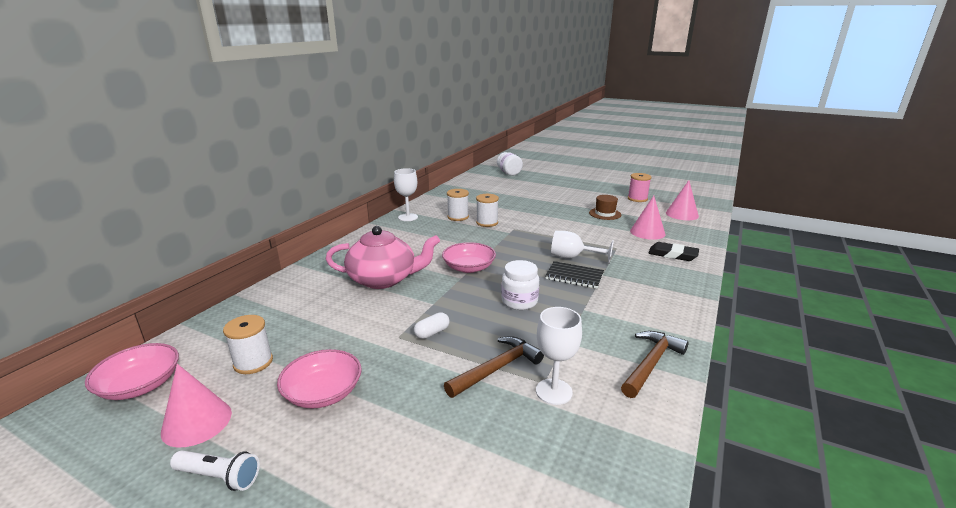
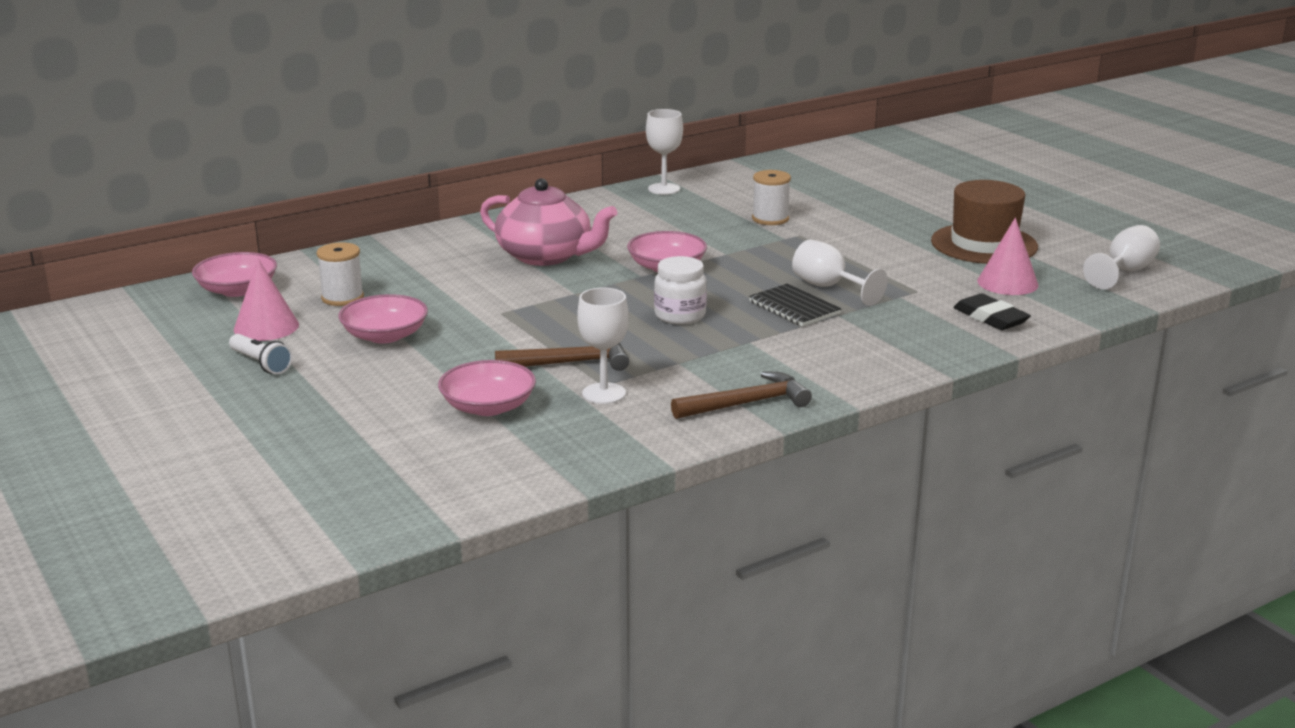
camera: 30 degrees right, 0 degrees up
white capsule [414,312,450,339] -> none
white spool [447,189,469,221] -> none
white jar [497,152,523,176] -> none
brown hat [589,195,621,220] -> brown hat [931,180,1038,264], size x1.82
pink spool [628,173,651,202] -> none
pink cone [666,180,699,220] -> white goblet [1083,225,1160,290]
none -> pink bowl [438,360,536,416]

